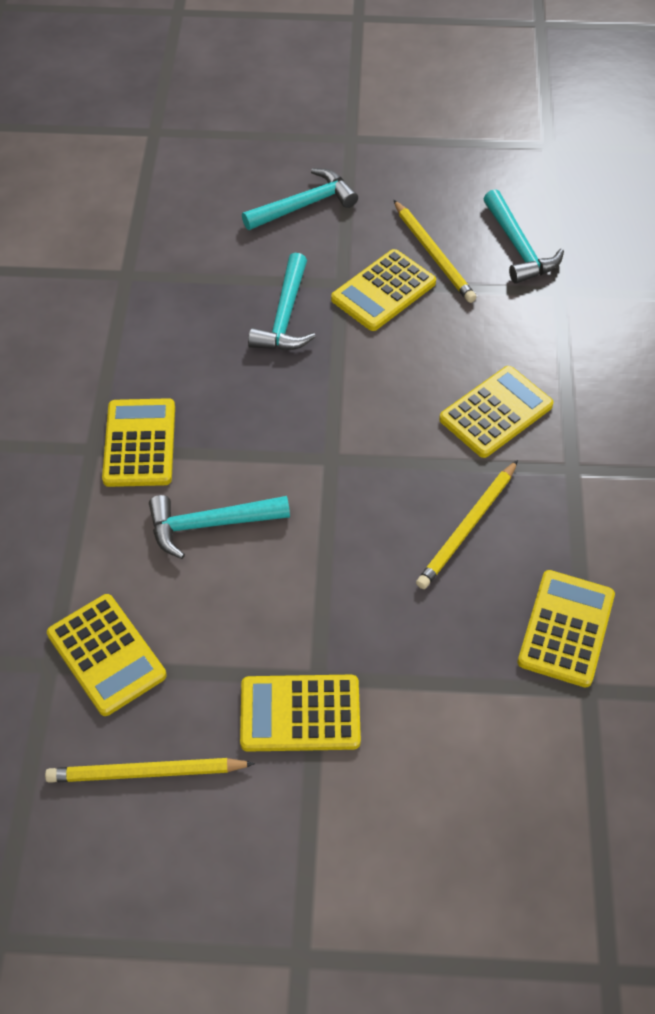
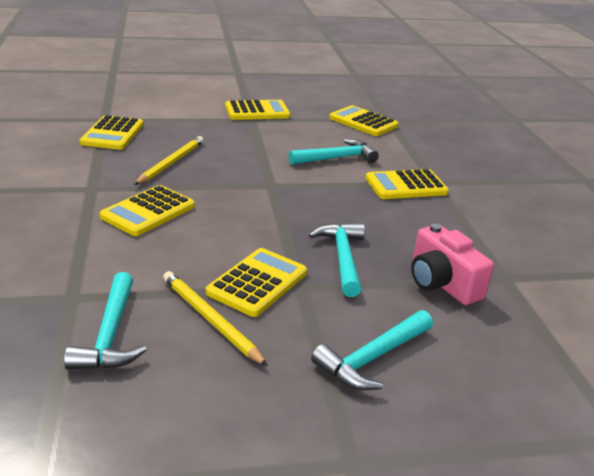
camera: 165 degrees right, 25 degrees down
yellow pencil [45,758,255,783] -> none
yellow calculator [102,398,175,487] -> yellow calculator turned 90 degrees clockwise [366,169,449,199]
turquoise hammer [483,189,564,284] -> turquoise hammer turned 150 degrees counterclockwise [64,272,147,370]
none -> pink camera [411,224,494,305]

